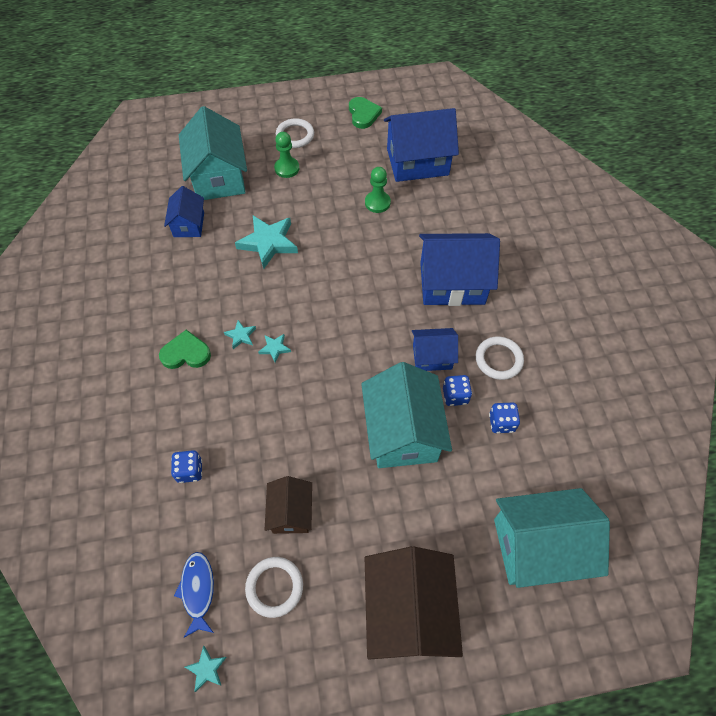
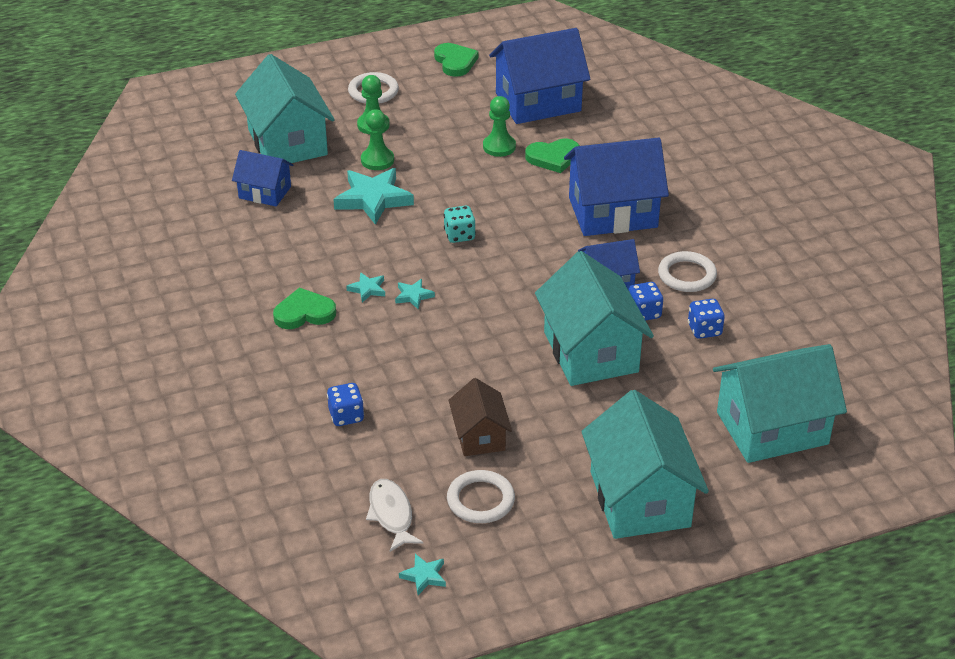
camera: 10 degrees left, 20 degrees down
blue house [164,186,204,237] -> blue house turned 60 degrees counterclockwise [232,150,294,206]
blue fish [174,552,214,638] -> white fish [366,479,423,552]
brown house [365,546,463,660] -> turquoise house [581,390,709,539]
none -> green pawn [361,109,394,170]
none -> turquoise dice [444,206,476,243]
none -> green heart [525,139,580,173]

